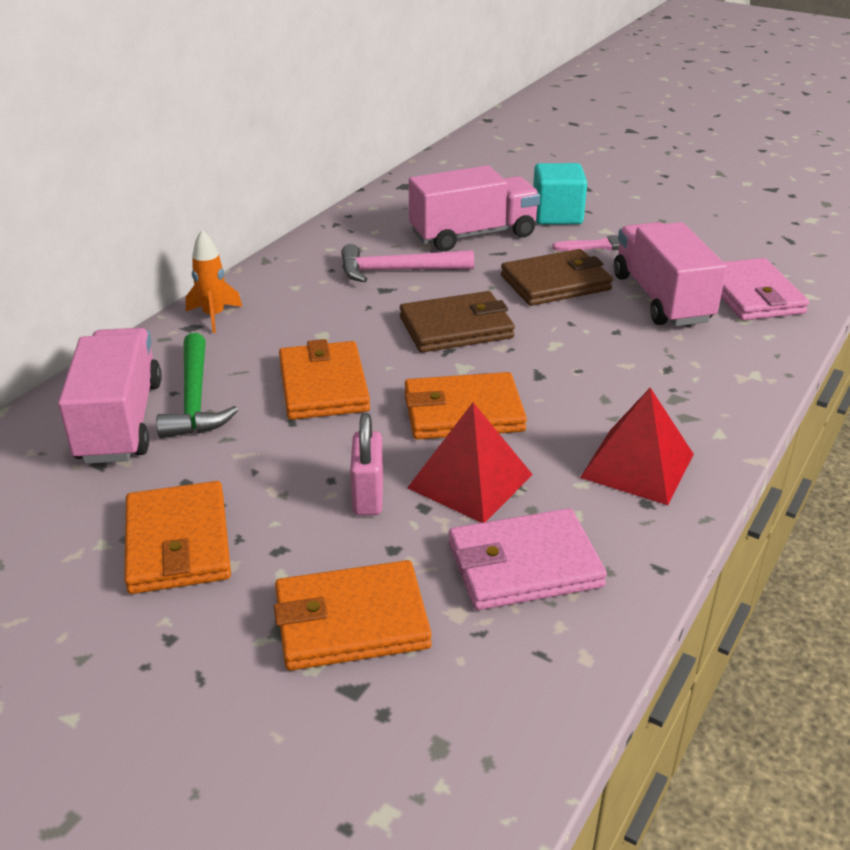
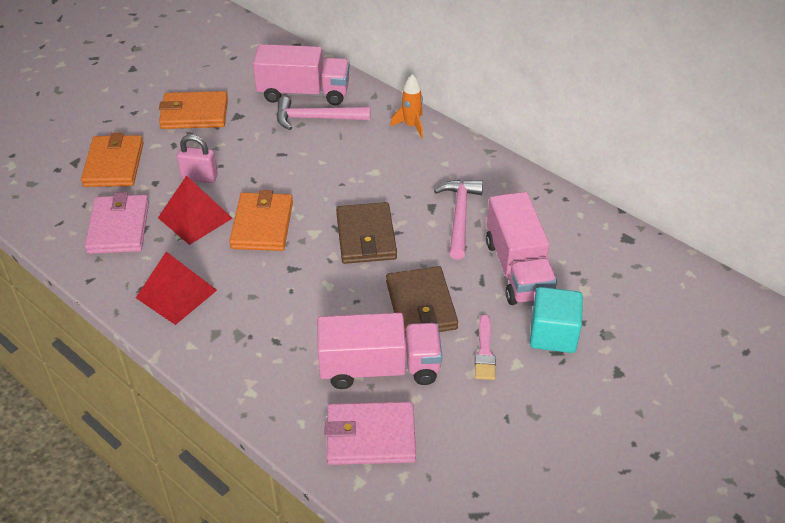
camera: 100 degrees right, 10 degrees up
green hammer [156,333,238,438] -> pink hammer [276,96,370,130]
orange wallet [279,339,370,420] -> none

